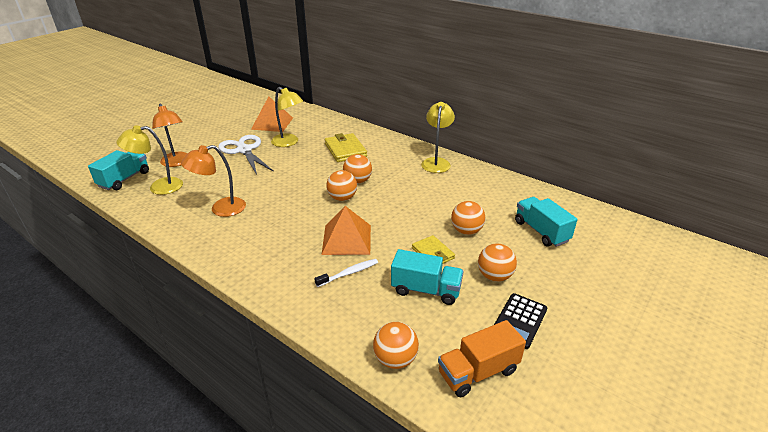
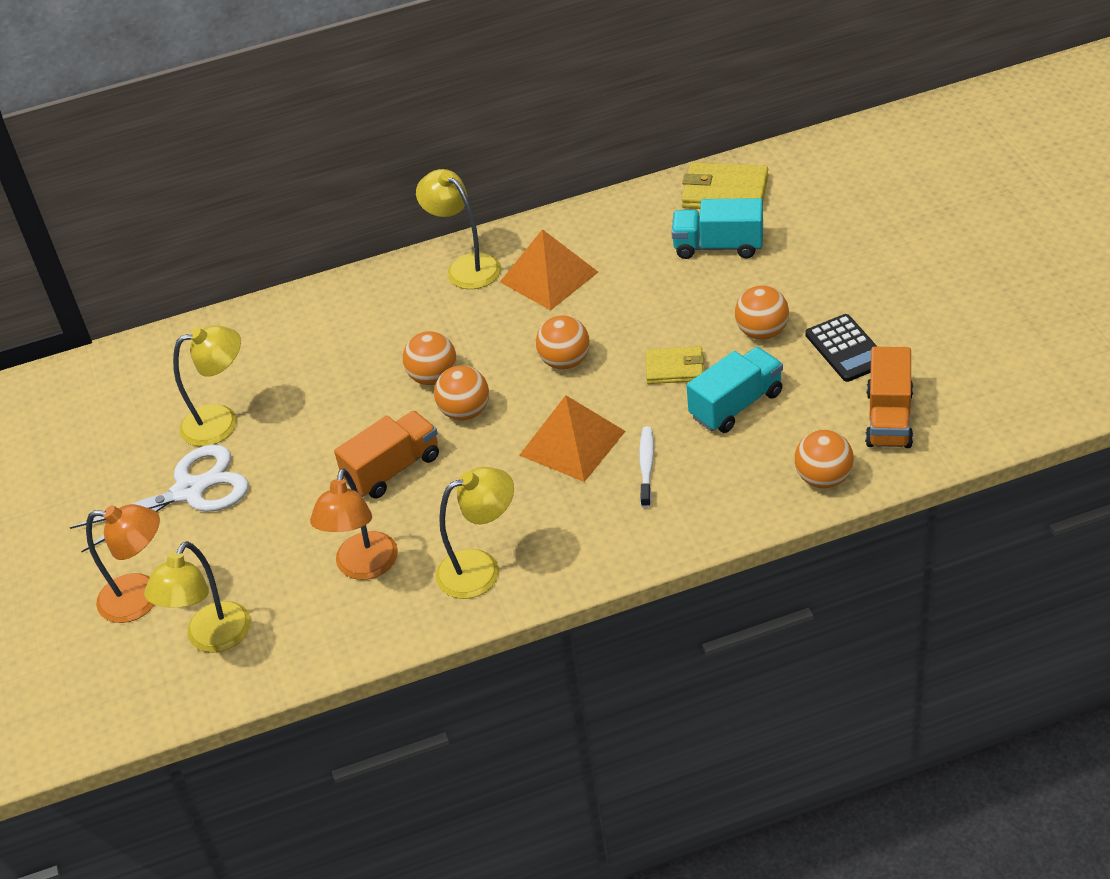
camera: 50 degrees left, 10 degrees up
turquoise truck [88,150,149,190] -> none
white scissors [218,135,274,175] -> white scissors turned 150 degrees clockwise [69,444,249,552]
orange pyramid [251,96,293,132] -> orange pyramid moved to [500,229,598,310]
yellow wallet [325,133,367,162] -> yellow wallet moved to [681,162,769,209]
orange ball [451,201,485,235] -> orange ball moved to [536,315,590,369]
none -> orange truck [334,411,439,499]
none -> yellow lamp [436,467,514,599]

